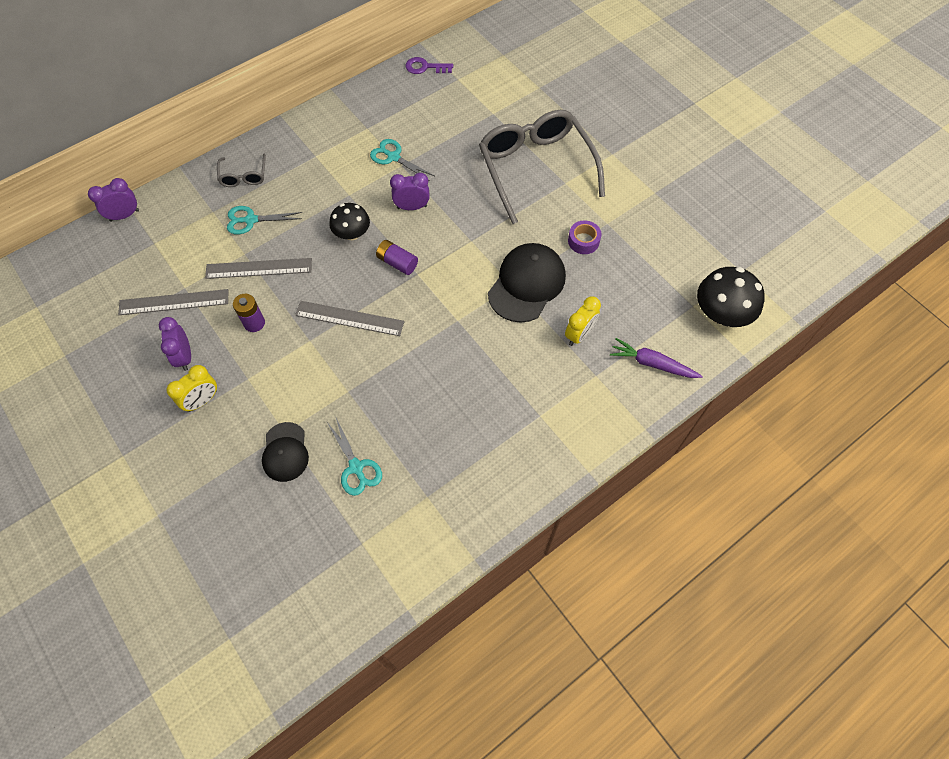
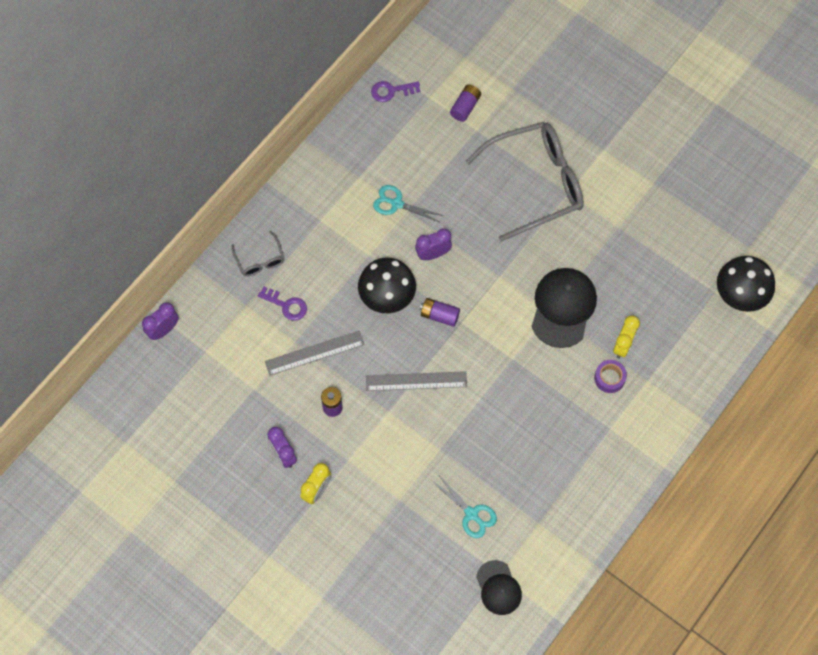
camera: 15 degrees left, 5 degrees up
grey ruler [118,289,229,315] -> none
turquoise scissors [227,206,302,235] -> purple key [258,287,307,321]
black cap [262,422,309,482] -> black cap moved to [476,560,522,615]
black mushroom [329,203,370,240] -> black mushroom [358,257,416,313], size x1.51
grey glasses [479,110,605,224] -> grey glasses turned 105 degrees clockwise [466,122,584,242]
purple tape [568,220,601,254] -> purple tape moved to [594,360,627,393]
purple carrot [610,338,703,378] -> none
none -> purple battery [450,84,481,122]

